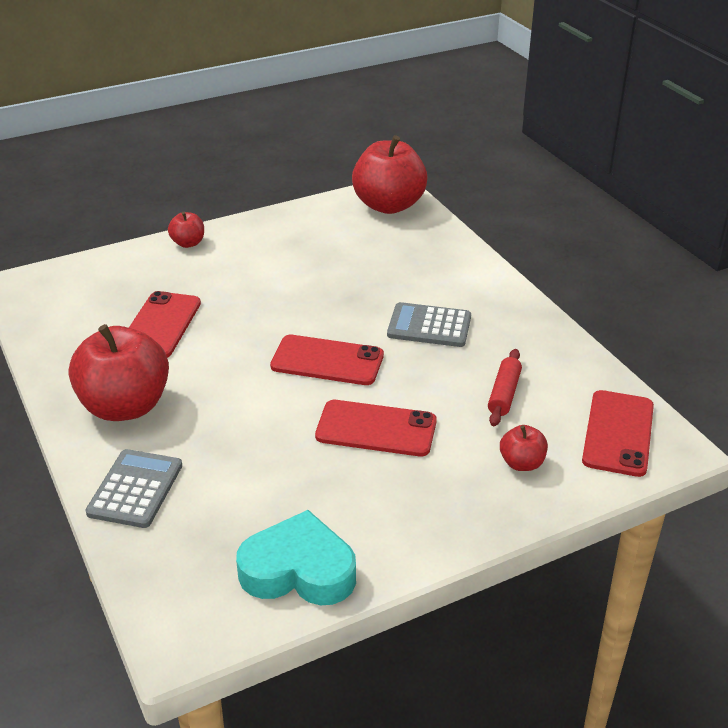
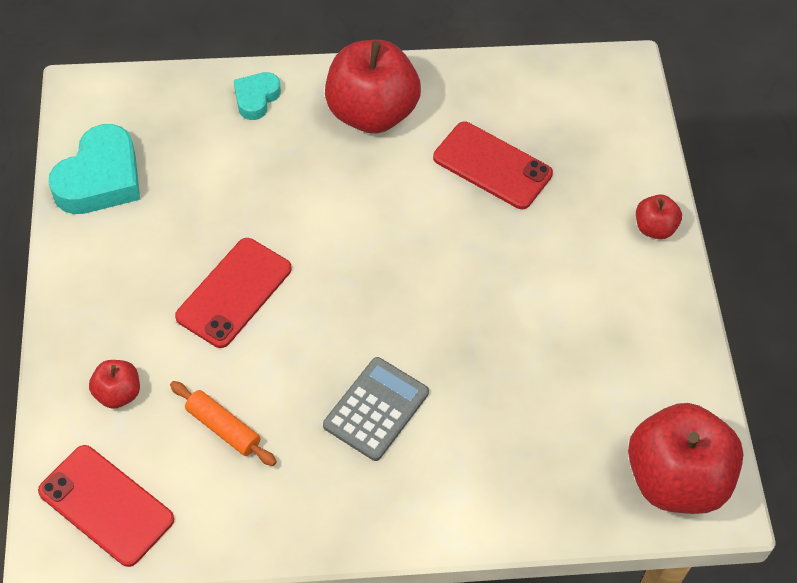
camera: 110 degrees right, 20 degrees up
grey calculator [86,449,182,528] -> turquoise heart [234,72,281,120]
red phone [270,335,384,385] -> none
red rolling pin [488,349,522,426] -> orange rolling pin [170,381,277,466]

